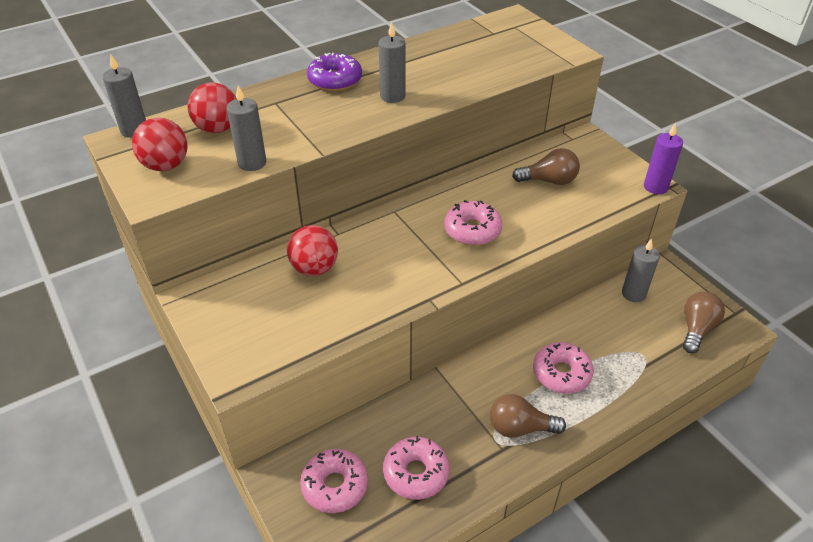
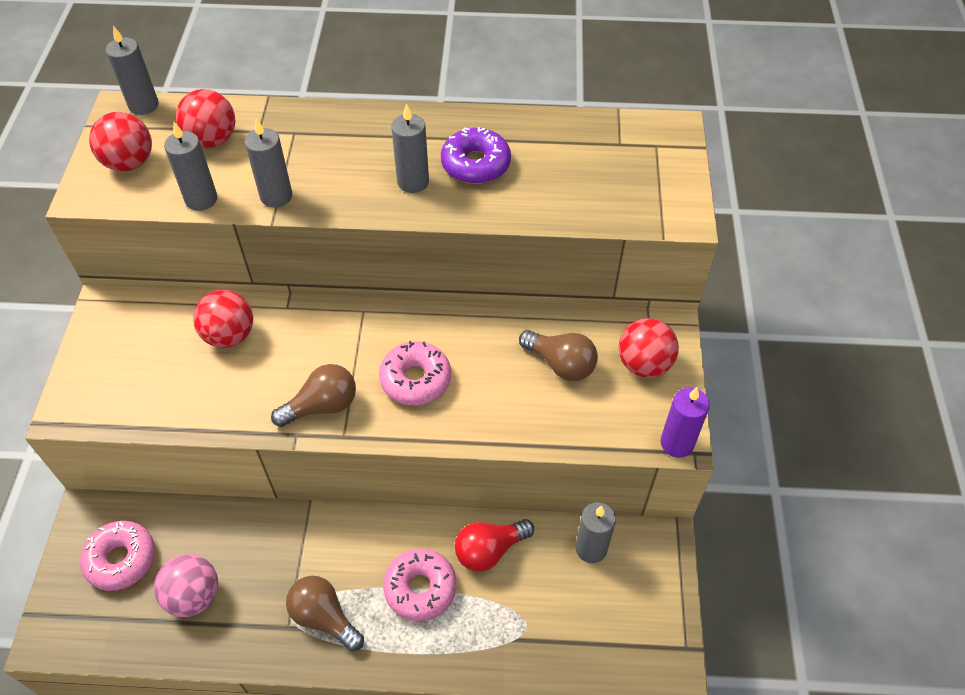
camera: 35 degrees right, 10 degrees up
purple donut [307,53,362,91] -> purple donut moved to [441,127,511,184]
pink donut [383,436,450,500] -> pink ball [154,554,218,617]
brown light bulb [683,292,725,353] -> brown light bulb moved to [271,364,356,427]
none -> grey candle [245,118,292,207]
none -> red light bulb [455,519,534,572]
none -> red ball [618,318,679,378]

